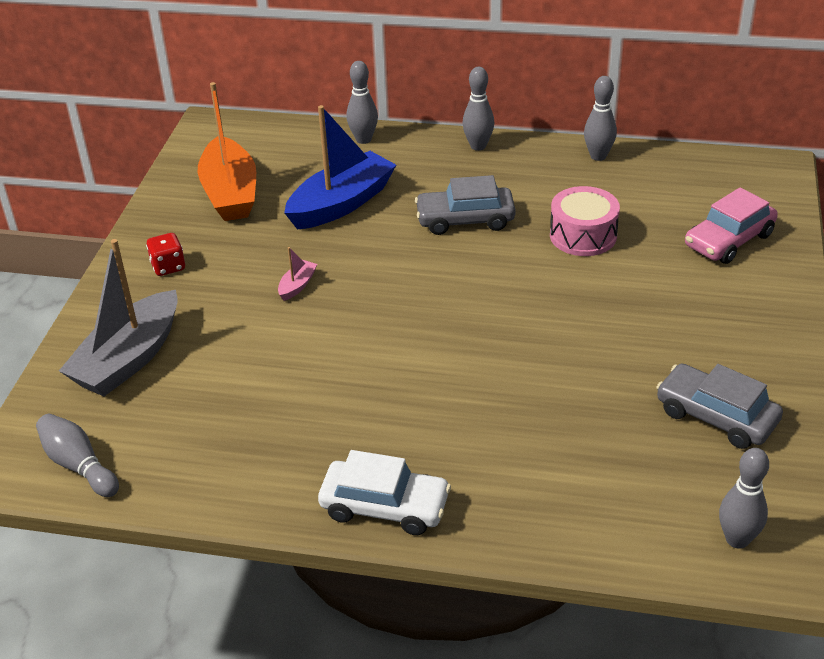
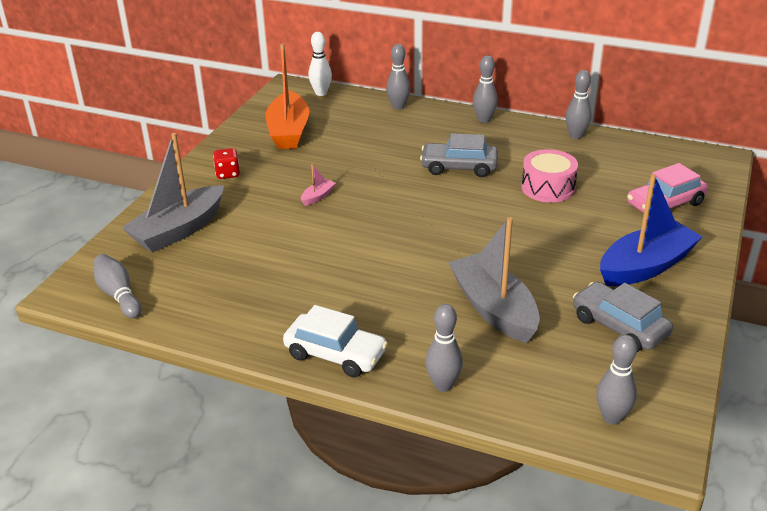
camera: 10 degrees right, 5 degrees down
blue boat [284,105,396,230] -> blue boat moved to [600,174,702,286]
none -> white bowling pin [308,32,332,96]
none -> grey bowling pin [425,304,463,392]
none -> grey boat [448,217,540,343]

